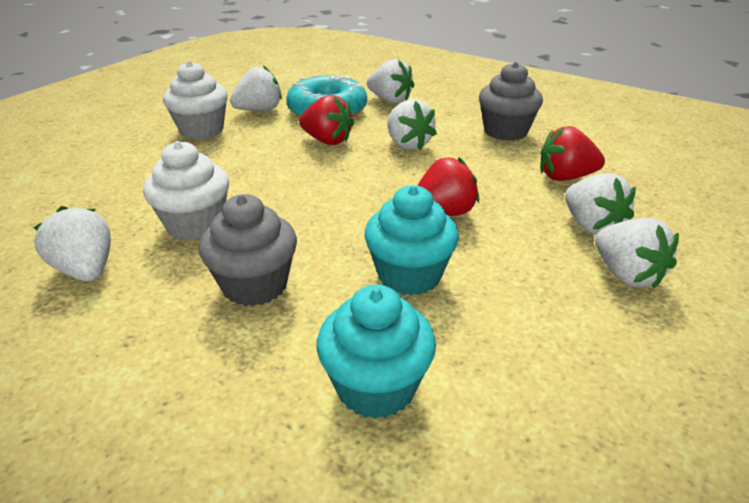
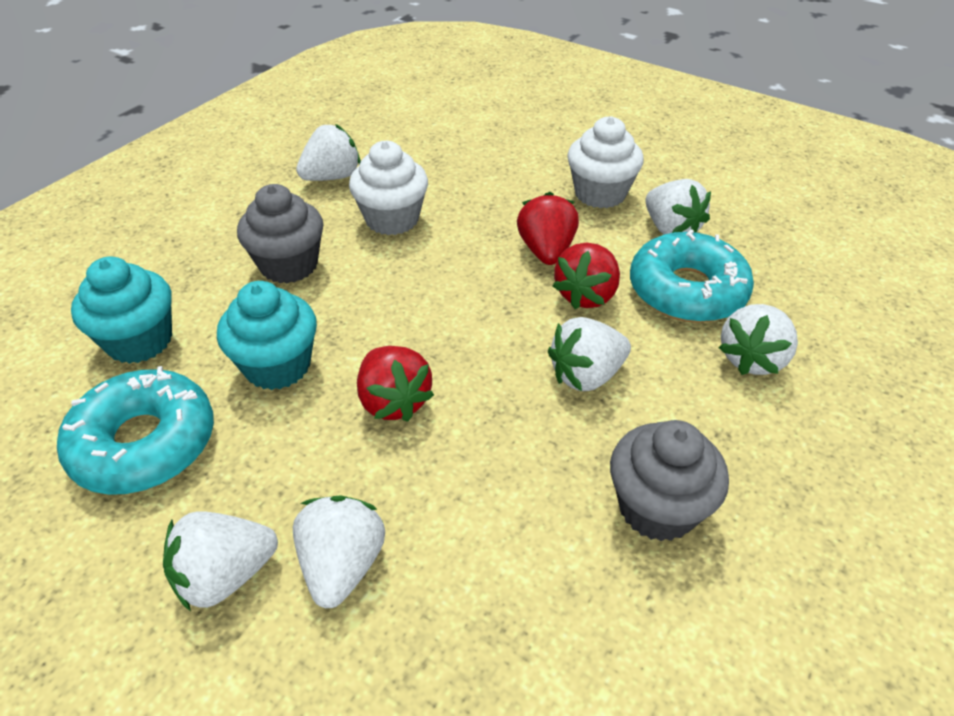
camera: 90 degrees right, 10 degrees up
red strawberry [540,126,605,181] -> red strawberry moved to [517,192,579,265]
white strawberry [565,173,636,235] -> white strawberry turned 120 degrees clockwise [293,495,385,608]
none -> turquoise donut [57,366,214,495]

